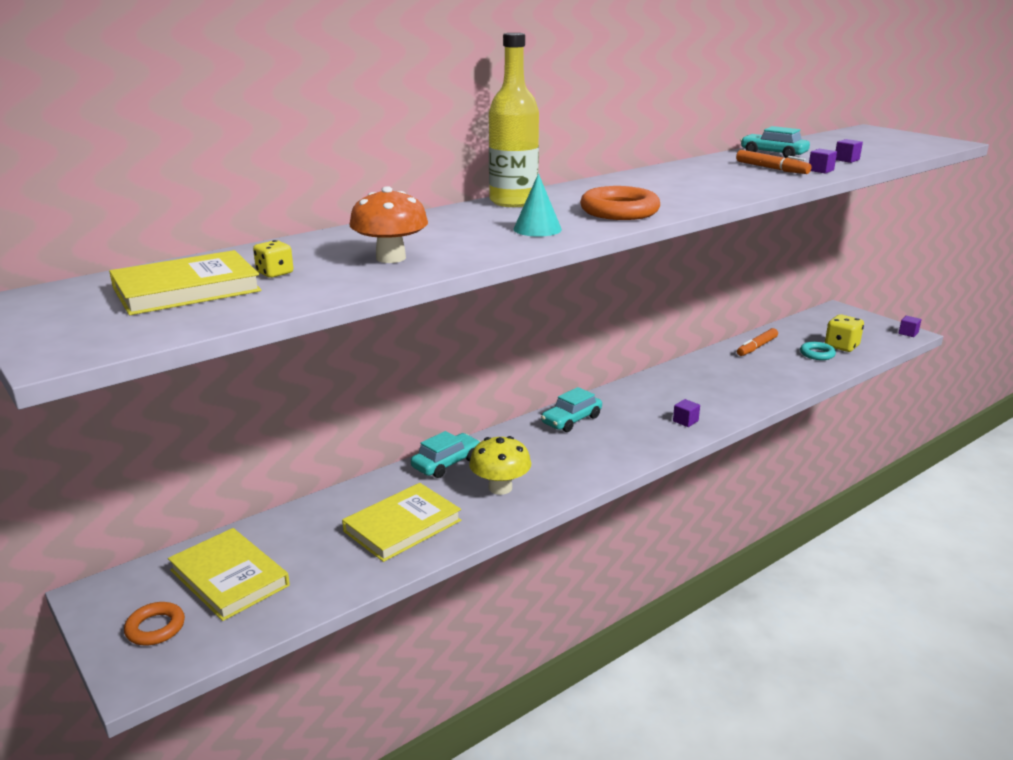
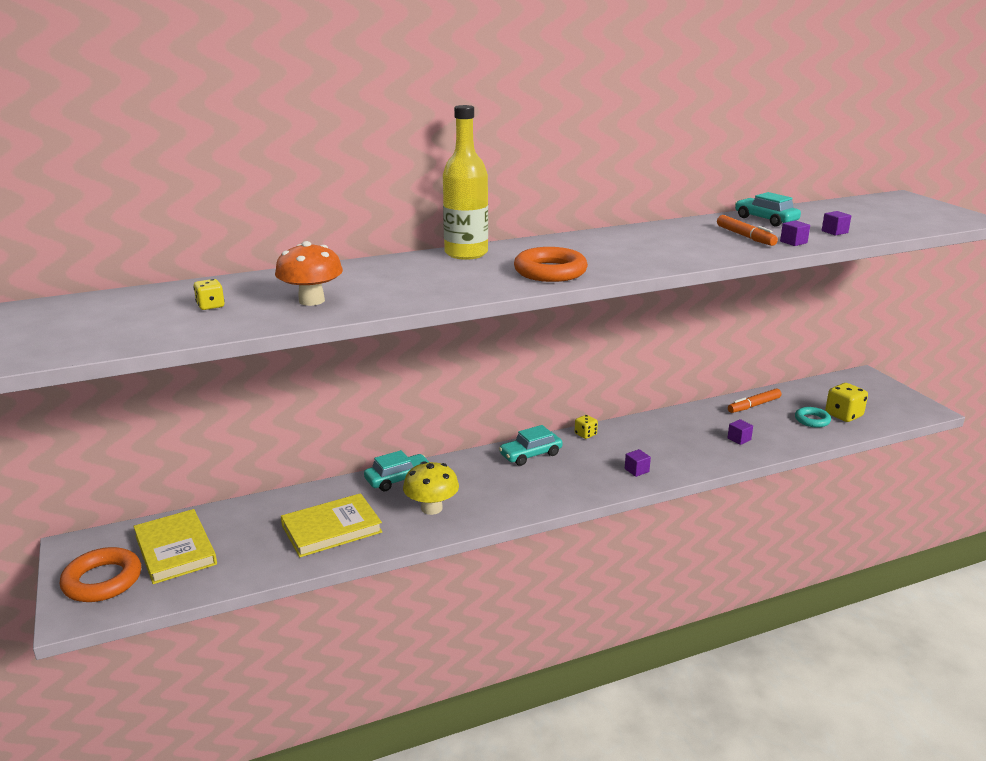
camera: 15 degrees right, 0 degrees up
yellow book [109,250,261,315] -> none
orange ring [124,602,185,645] -> orange ring [60,547,141,602], size x1.64
turquoise cone [513,173,562,237] -> none
purple cube [899,316,921,337] -> purple cube moved to [727,419,753,445]
none -> yellow dice [575,415,598,439]

